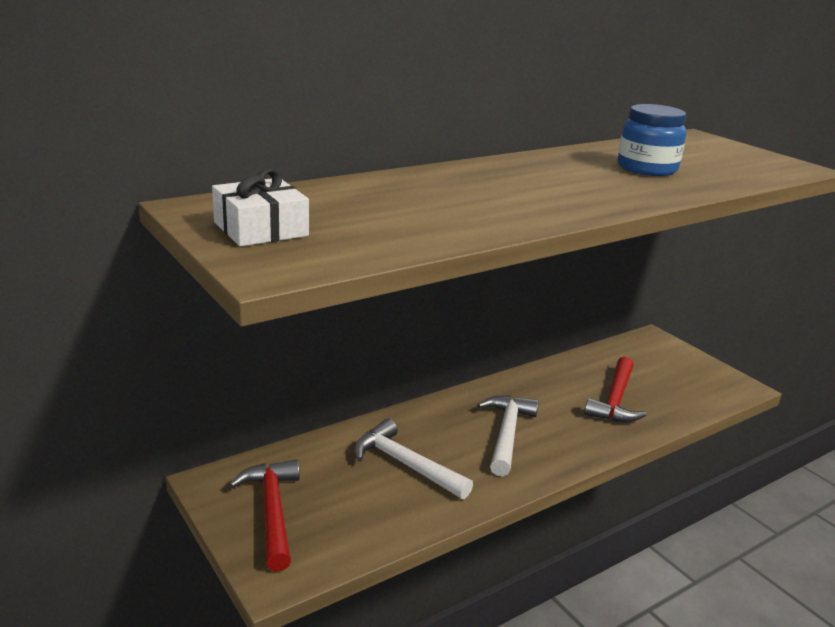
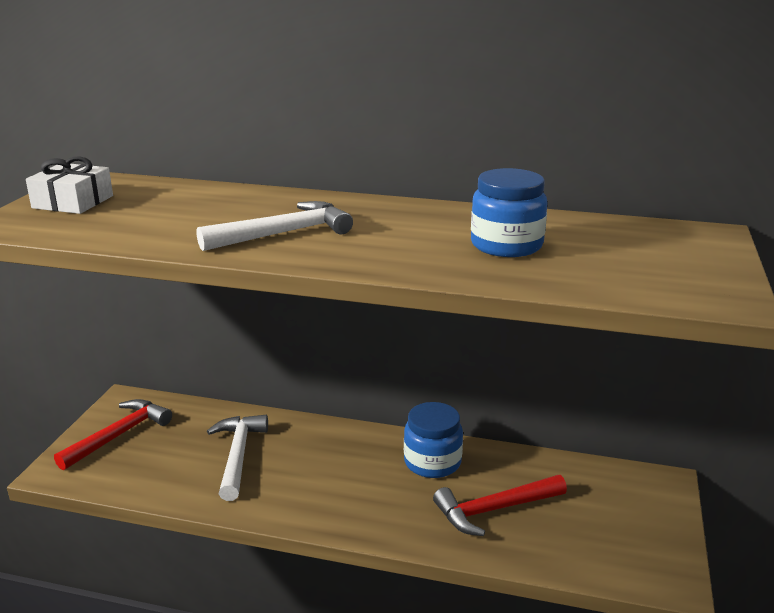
camera: 50 degrees right, 0 degrees up
white hammer [478,396,539,477] -> white hammer moved to [196,201,353,251]
none -> blue jar [404,402,463,478]

